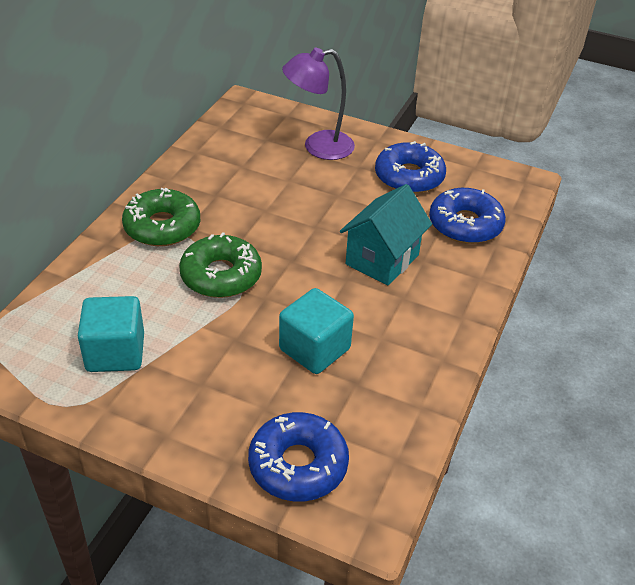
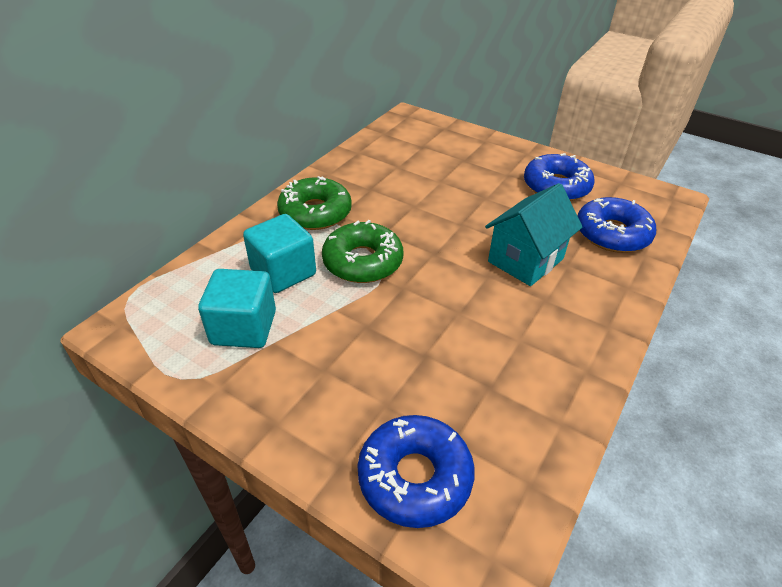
camera: 10 degrees right, 0 degrees up
turquoise cube [279,288,354,374] -> turquoise cube moved to [243,214,316,293]
purple lamp [282,48,355,160] -> none

